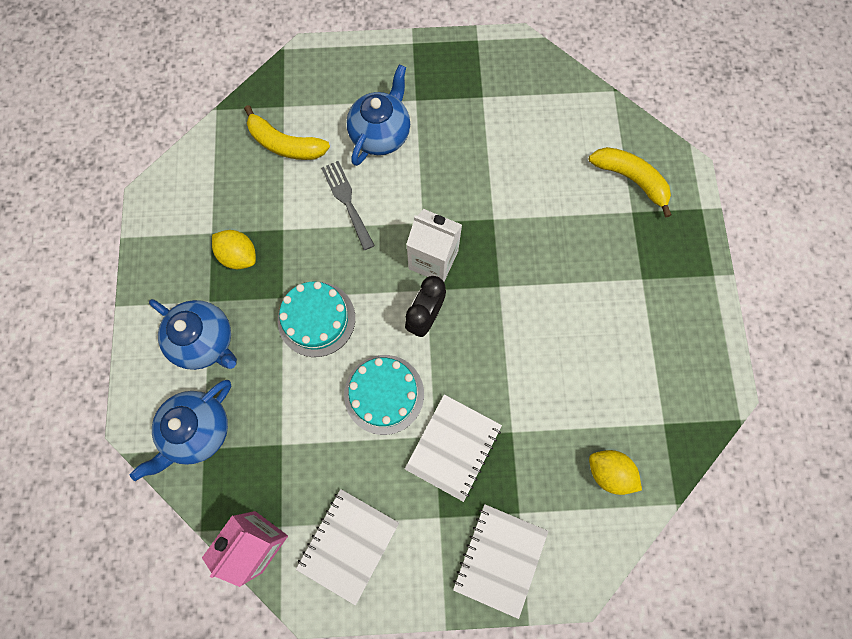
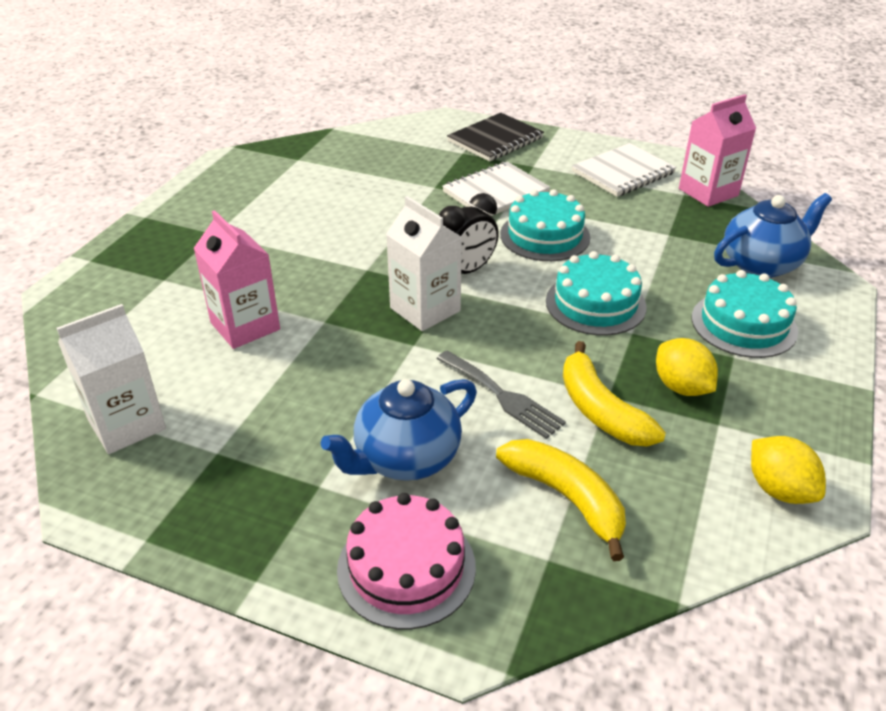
camera: 155 degrees left, 35 degrees down
blue teapot [149,299,237,370] -> turquoise cake [692,270,798,358]
grey fork [321,161,375,250] -> grey fork turned 45 degrees counterclockwise [437,350,566,439]
white notebook [453,504,548,619] -> black notebook [447,113,544,161]
yellow banana [589,147,671,218] -> yellow banana moved to [563,341,666,446]
yellow lemon [589,450,642,495] -> yellow lemon moved to [751,436,826,504]
none -> white carton [57,304,166,454]
none -> pink carton [194,210,280,349]
none -> pink cake [337,493,476,629]

